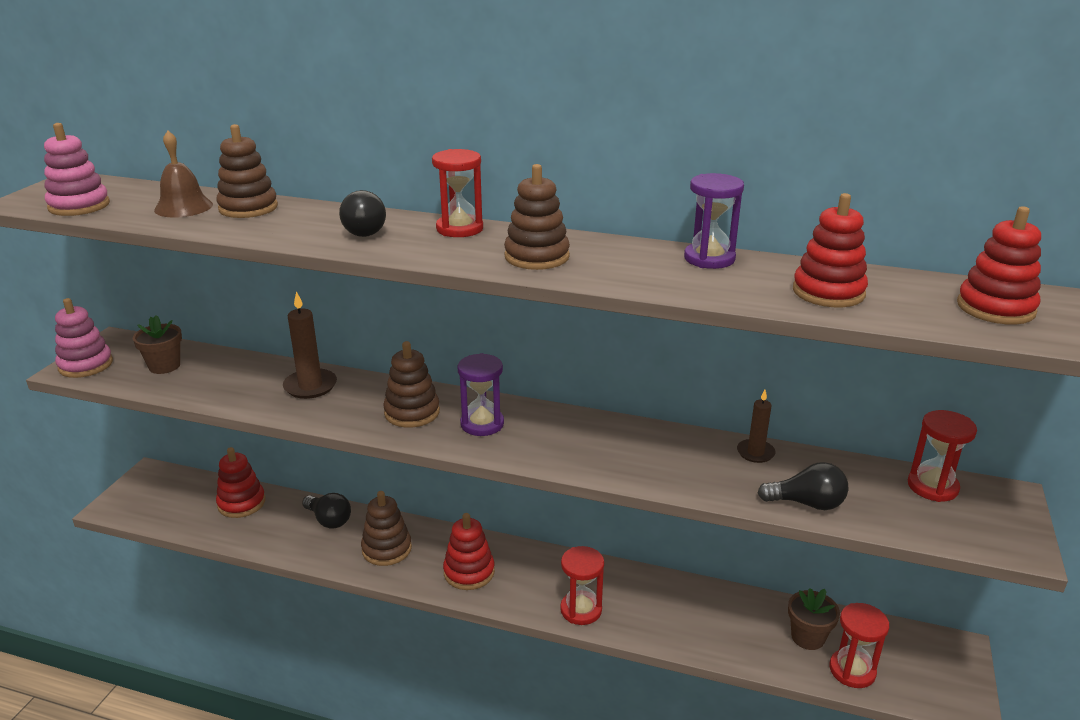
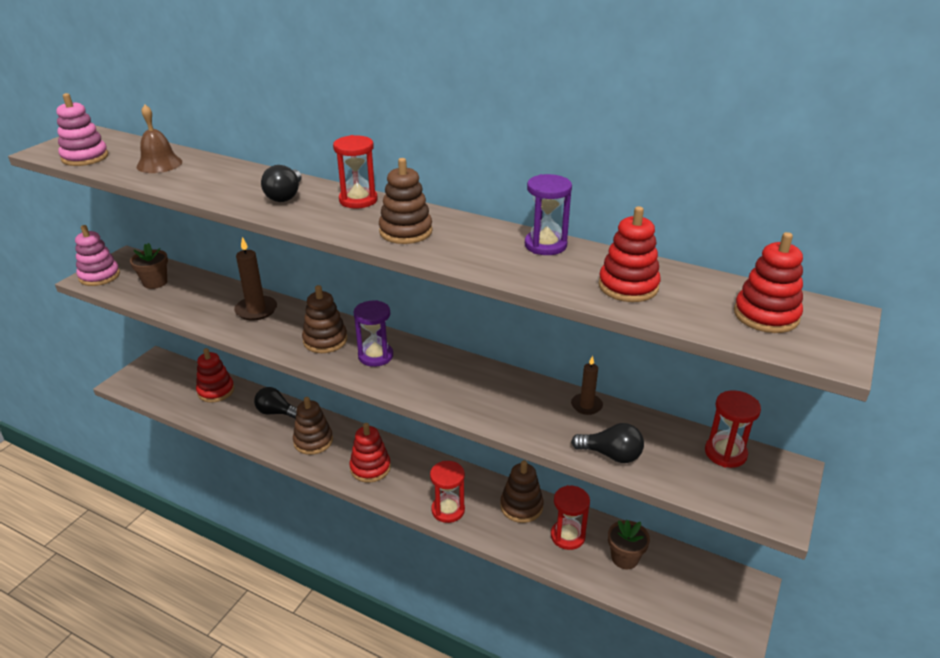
camera: 10 degrees right, 5 degrees up
brown stacking toy [217,124,278,218] -> brown stacking toy moved to [500,460,544,523]
black light bulb [302,493,351,529] -> black light bulb turned 150 degrees clockwise [254,387,297,419]
red hourglass [829,603,889,688] -> red hourglass moved to [551,485,590,550]

